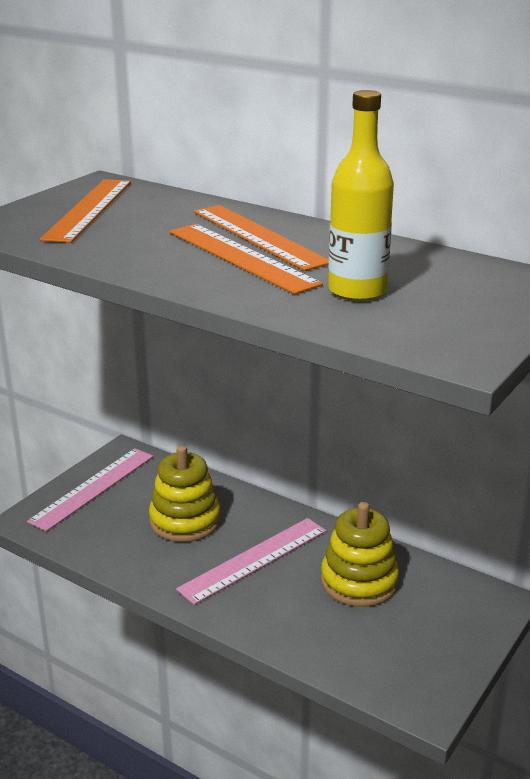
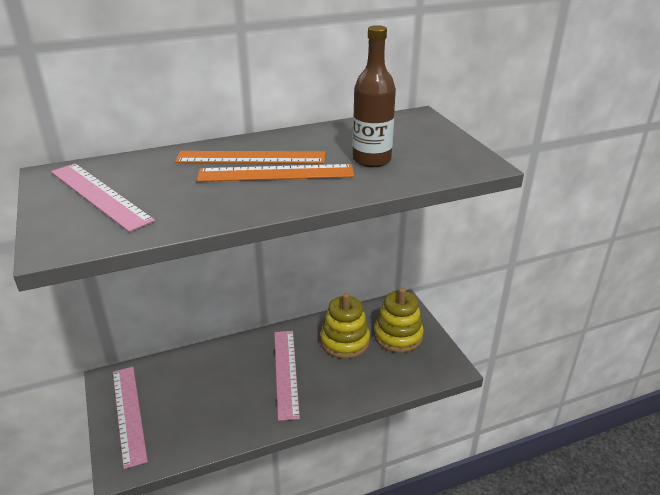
camera: 55 degrees left, 5 degrees up
orange ruler [40,179,131,243] -> pink ruler [51,164,155,232]
yellow stacking toy [149,445,221,542] -> yellow stacking toy moved to [374,287,424,353]
yellow bottle [328,90,394,301] -> brown bottle [353,25,396,167]

